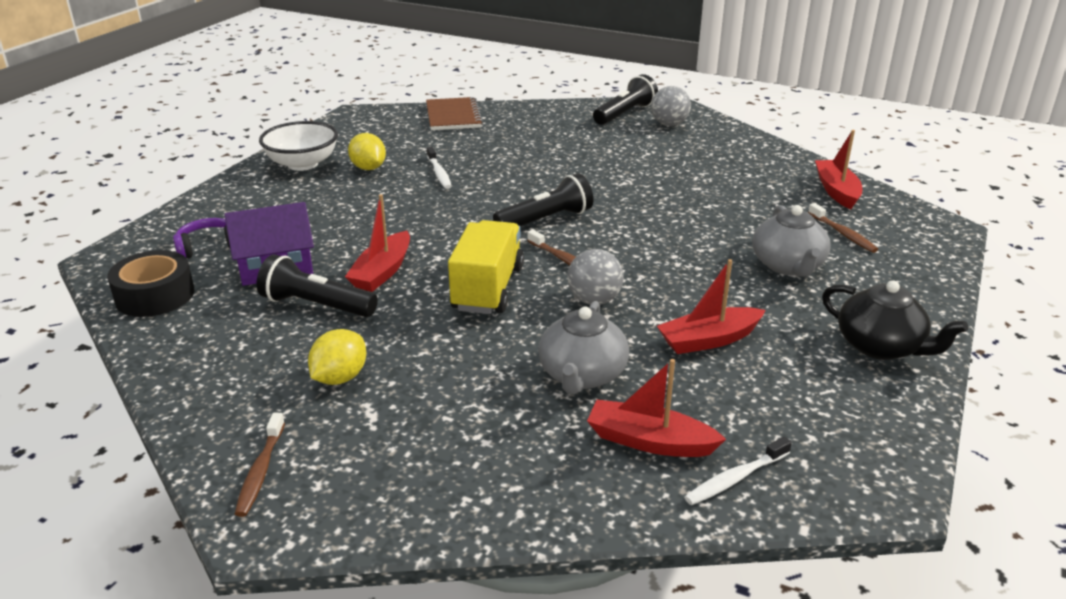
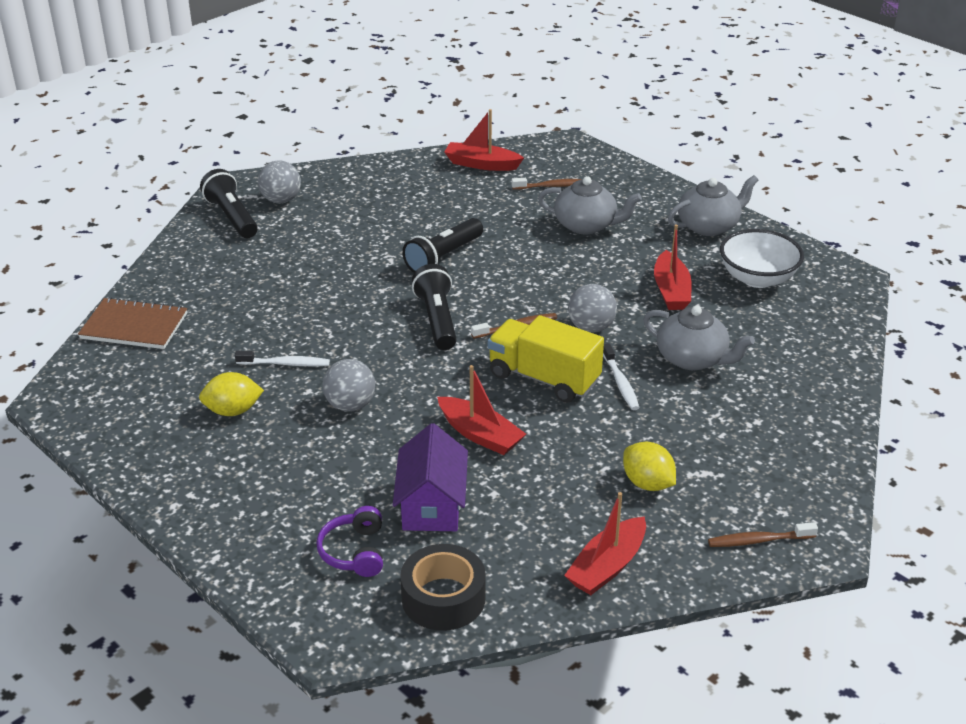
camera: 70 degrees left, 5 degrees up
brown toothbrush [235,413,285,517] -> brown toothbrush turned 150 degrees clockwise [708,522,818,547]
black flashlight [257,254,378,317] -> black flashlight moved to [402,218,483,273]
white bowl [259,121,338,171] -> white bowl moved to [720,229,804,288]
red boat [587,359,726,457] -> red boat moved to [564,492,646,595]
white toothbrush [684,437,792,505] -> white toothbrush moved to [603,343,639,410]
black teapot [822,280,968,360] -> grey teapot [668,175,758,236]
none -> grey ball [323,359,375,412]

